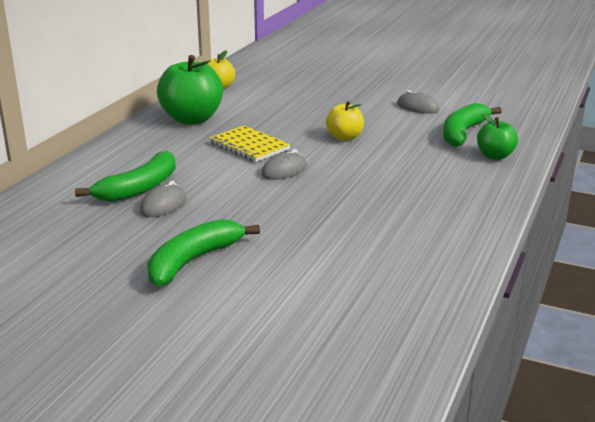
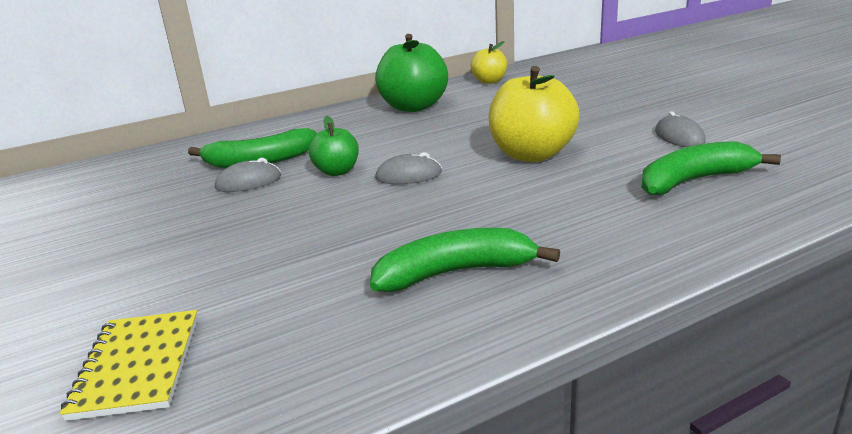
camera: 40 degrees right, 0 degrees up
green banana [147,219,260,286] -> green banana moved to [370,228,560,292]
yellow notebook [209,126,291,162] -> yellow notebook moved to [60,310,198,421]
yellow apple [326,101,364,141] -> yellow apple [489,66,579,162], size x1.80
green apple [477,113,518,160] -> green apple moved to [309,116,359,176]

